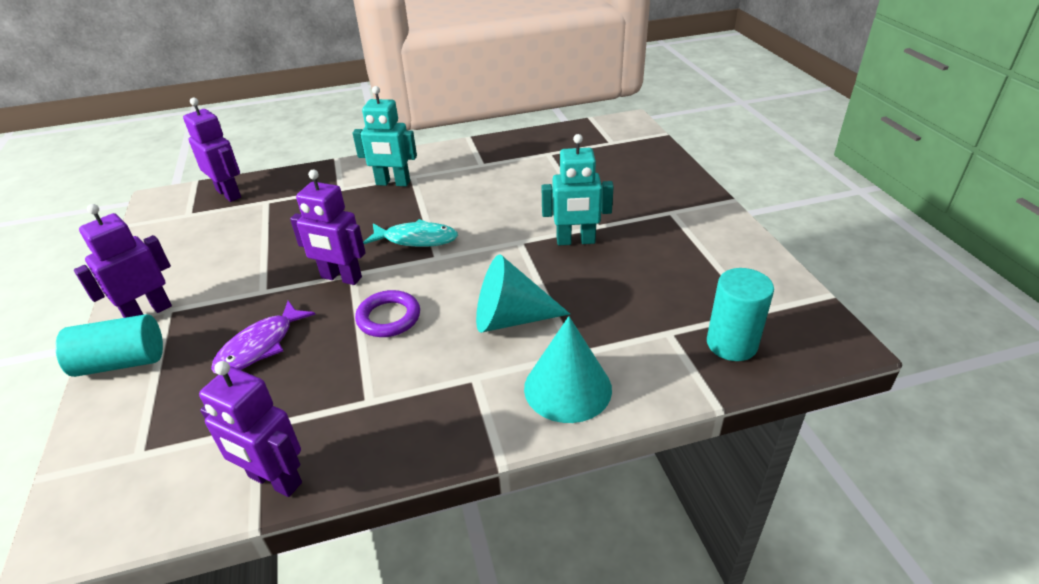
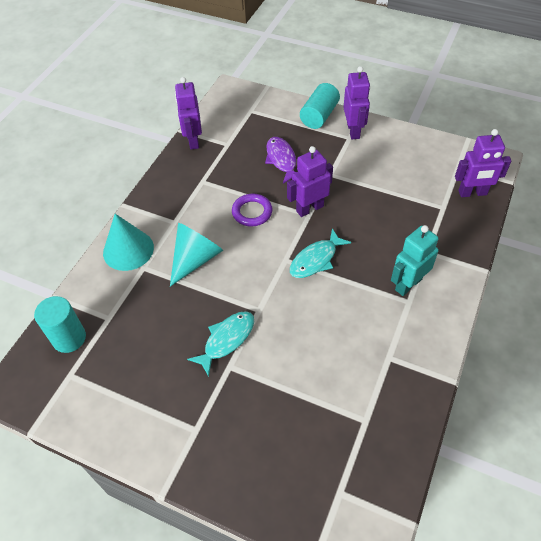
camera: 130 degrees right, 15 degrees up
purple robot [199,361,302,497] -> purple robot turned 75 degrees counterclockwise [175,77,202,149]
turquoise robot [541,134,614,245] -> turquoise fish [187,311,254,377]

